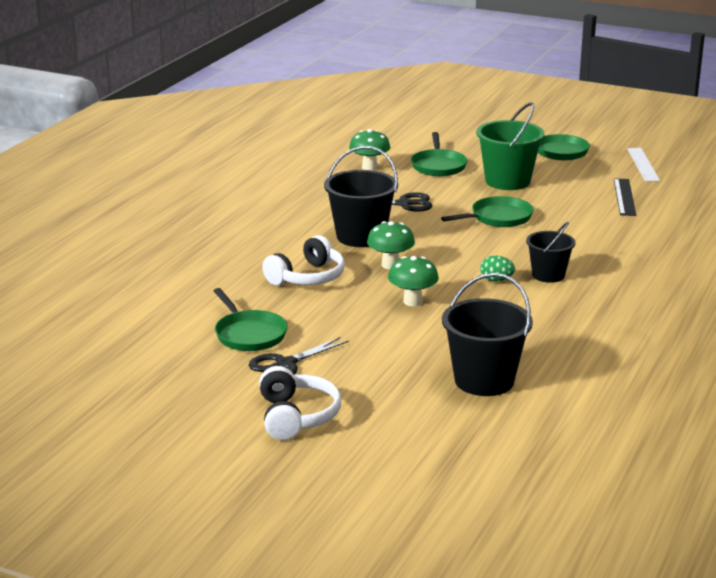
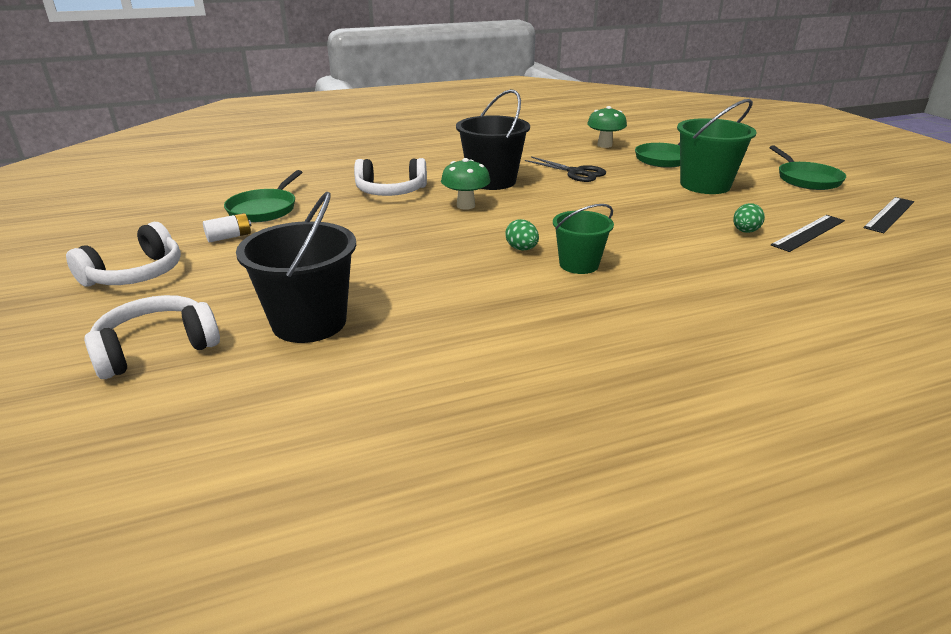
camera: 45 degrees right, 5 degrees up
black scissors [249,337,349,375] -> white battery [203,213,252,243]
green mushroom [388,256,439,306] -> none
green pan [441,196,533,227] -> none
black bucket [526,222,575,283] -> green bucket [553,204,614,274]
white ruler [627,148,660,181] -> black ruler [863,197,914,233]
none -> white headphones [84,295,220,379]
none -> green egg [733,203,765,233]

